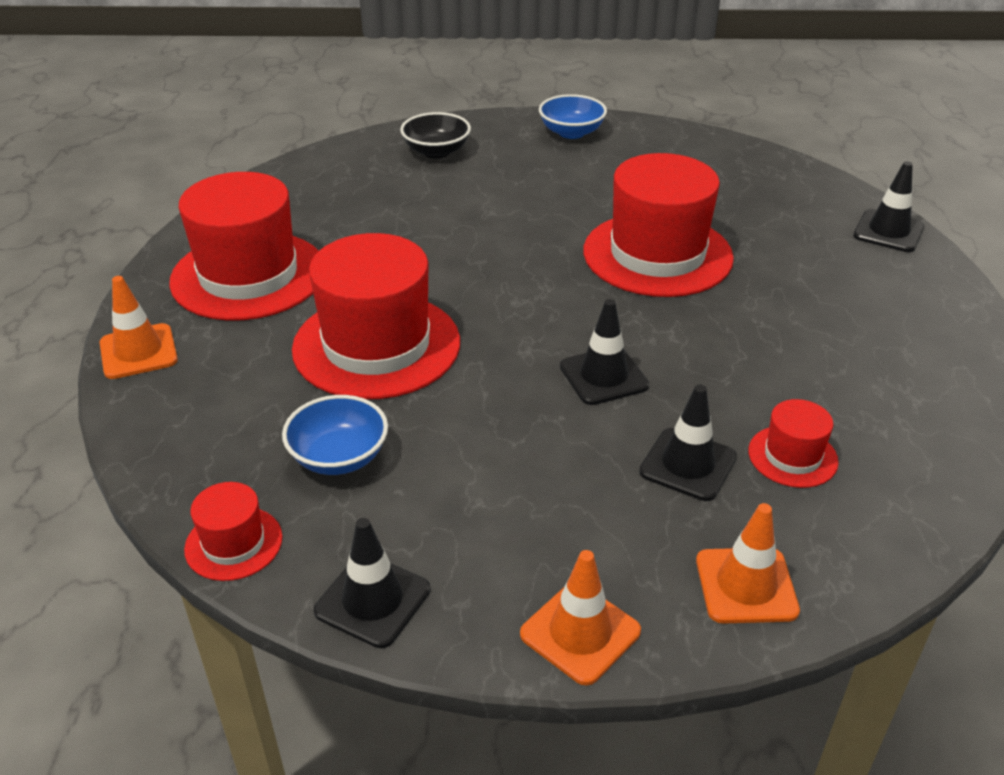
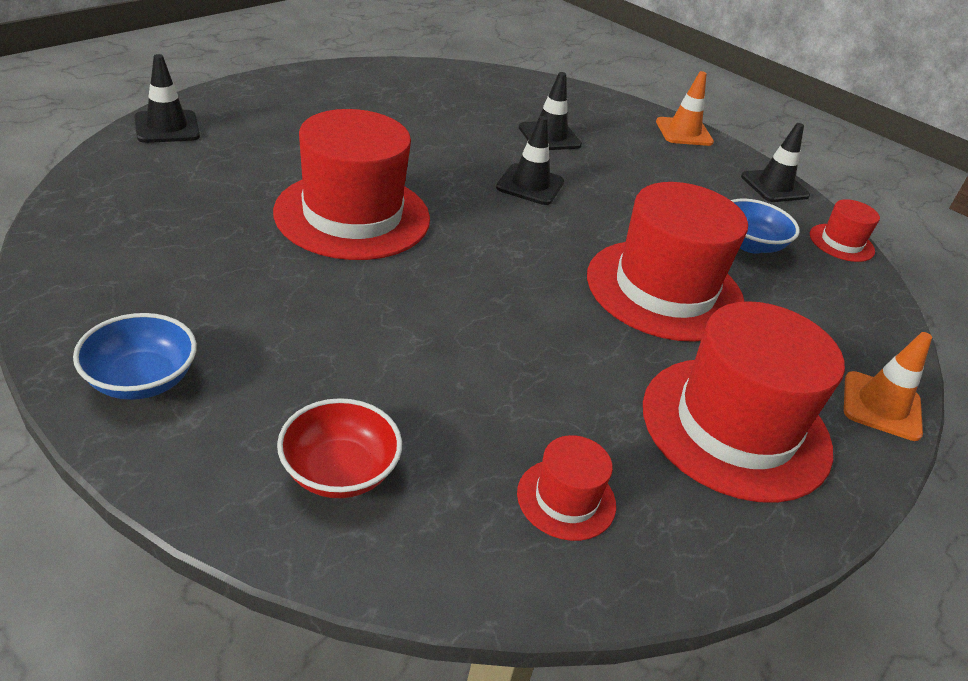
camera: 145 degrees left, 0 degrees up
black bowl [400,112,471,158] -> red bowl [277,398,402,498]
orange traffic cone [696,503,800,623] -> none
red hat [748,399,839,488] -> red hat moved to [517,435,616,541]

